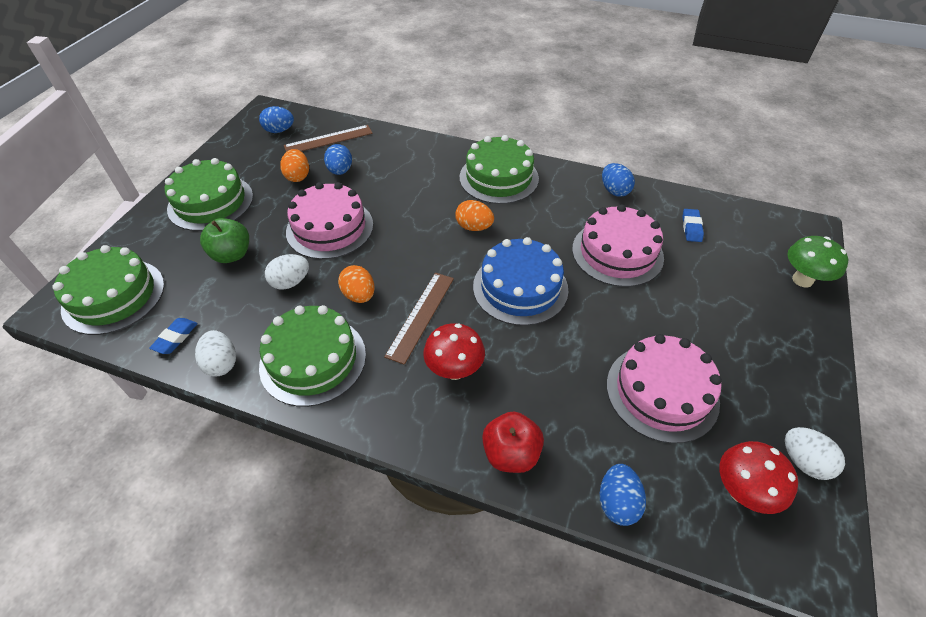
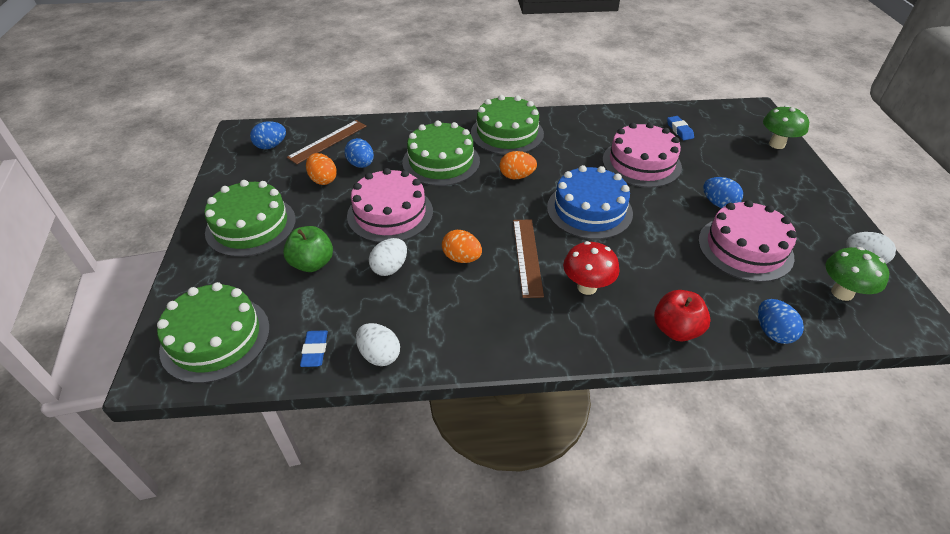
camera: 25 degrees left, 5 degrees down
green cake [259,305,366,407] -> green cake moved to [402,120,480,186]
blue egg [602,163,635,197] -> blue egg moved to [703,177,743,208]
red mushroom [719,441,798,514] -> green mushroom [825,247,889,301]

